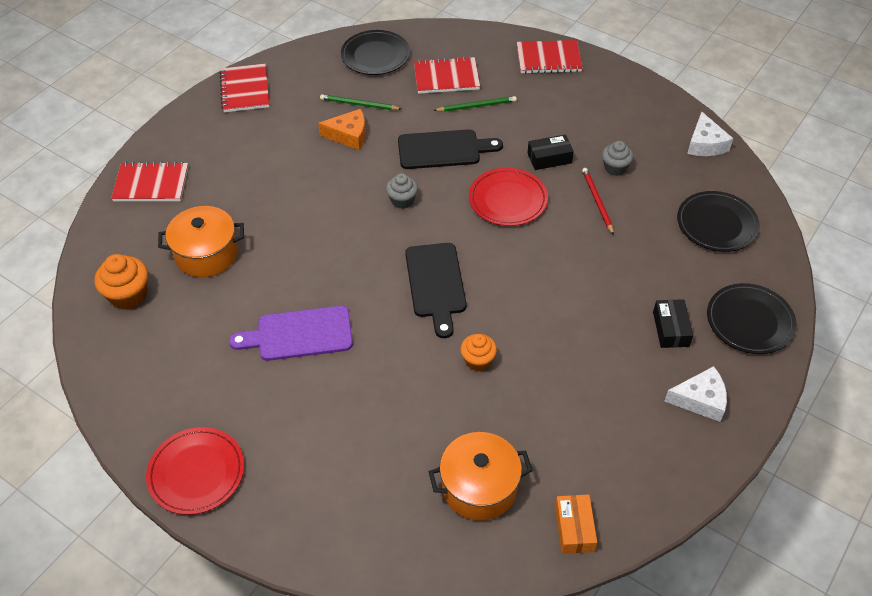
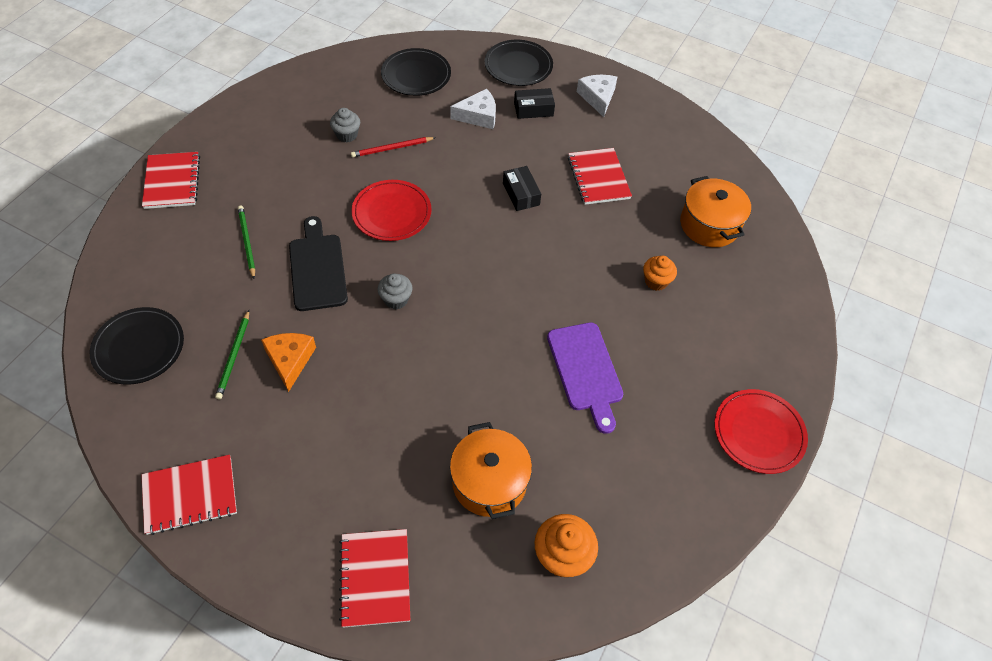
camera: 100 degrees left, 5 degrees up
black cutting board [405,243,467,338] -> none
red notebook [414,57,480,94] -> red notebook moved to [568,148,632,205]
orange cupcake [460,334,497,371] -> orange cupcake moved to [643,256,677,291]
black box [528,134,574,170] -> black box moved to [503,166,541,211]
orange box [555,494,597,554] -> none
white cheese [687,112,733,156] -> white cheese moved to [450,89,496,129]

